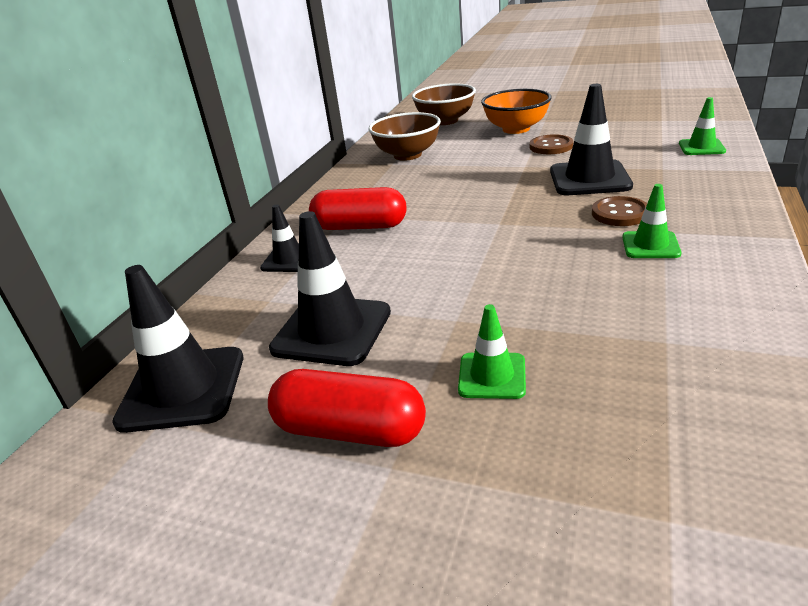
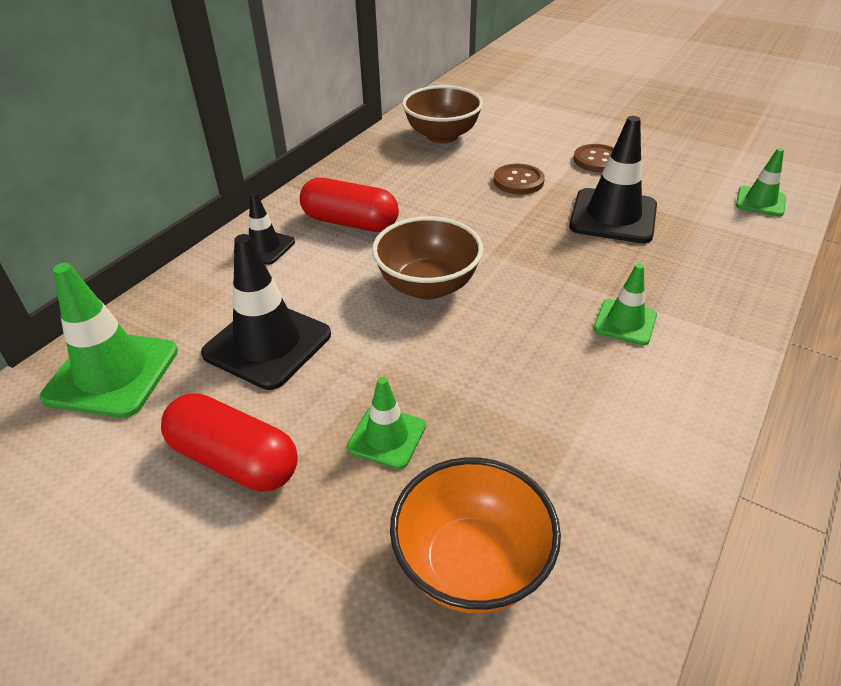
camera: 10 degrees right, 10 degrees up
black traffic cone [112,265,243,433] -> green traffic cone [40,263,178,418]
brown bowl [412,83,476,125] -> brown bowl moved to [372,216,483,300]
orange bowl [481,89,552,134] -> orange bowl moved to [390,457,561,614]
brown button [592,196,647,226] -> brown button moved to [494,164,545,195]

